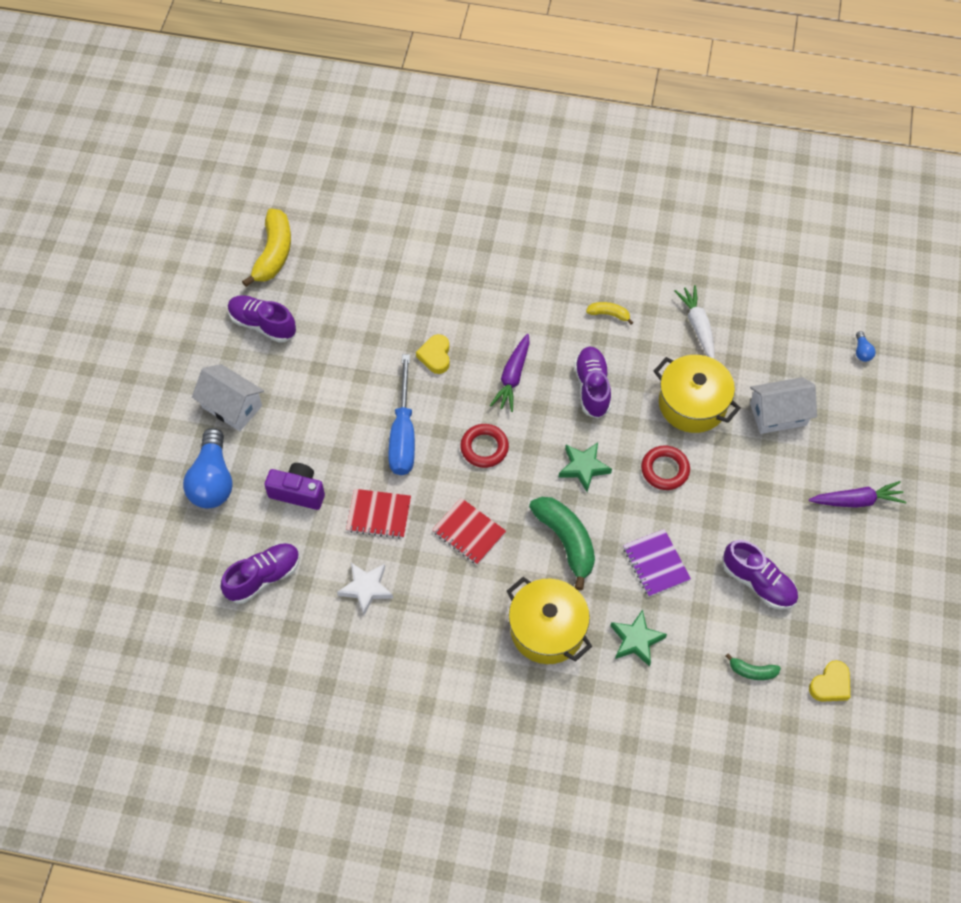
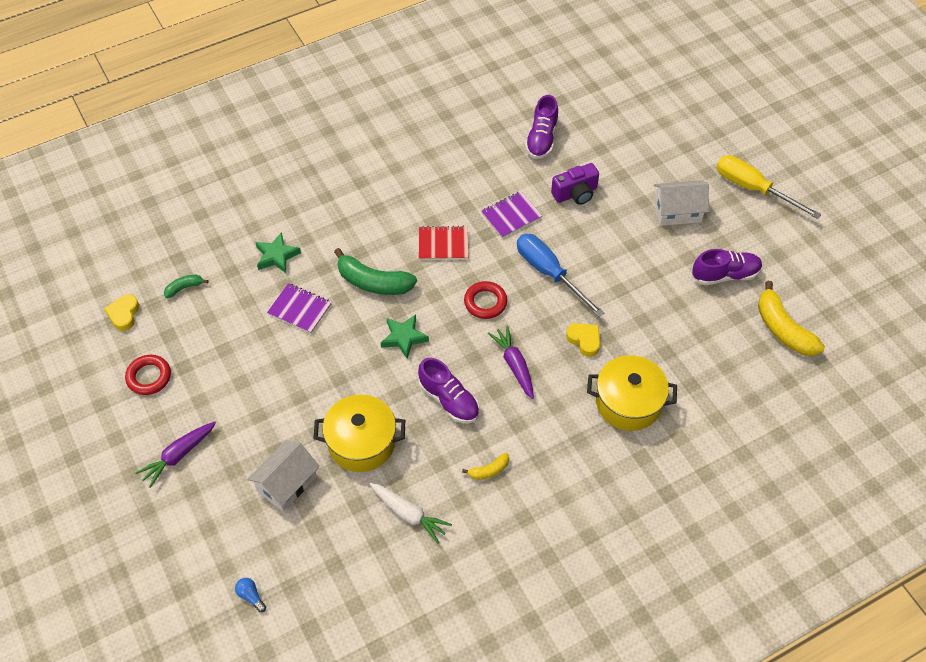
camera: 140 degrees right, 5 degrees down
blue light bulb [183,428,233,508] -> none
white star [337,563,393,615] -> none
red notebook [346,489,411,539] -> purple notebook [481,191,542,238]
yellow pot [507,577,592,664] -> yellow pot moved to [587,355,677,431]
red ring [641,445,690,490] -> red ring moved to [125,355,171,395]
purple shoe [723,540,798,609] -> none
none -> yellow screwdriver [716,155,822,219]

